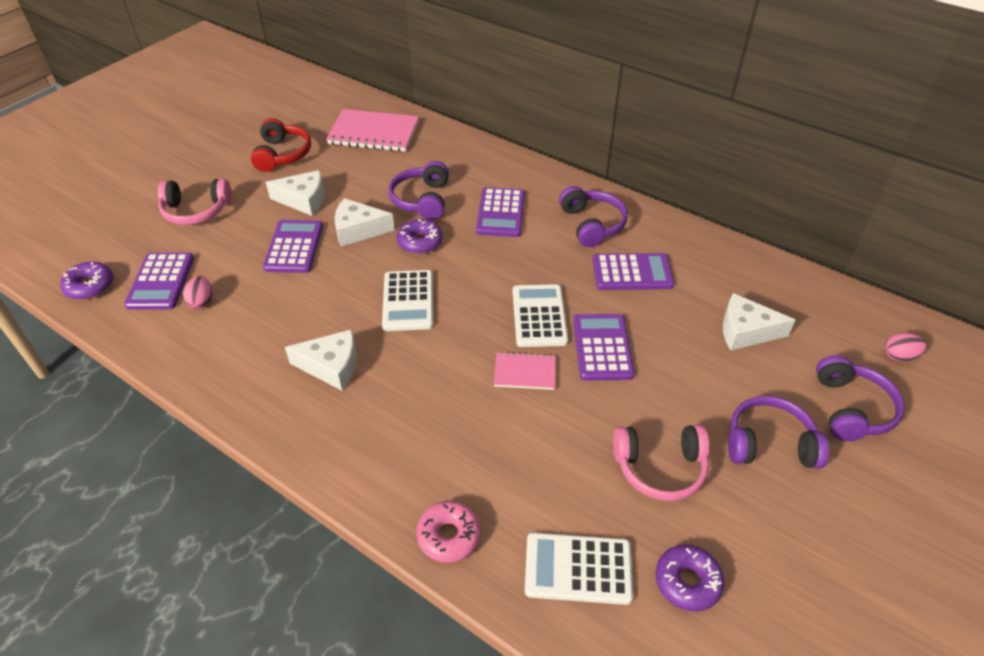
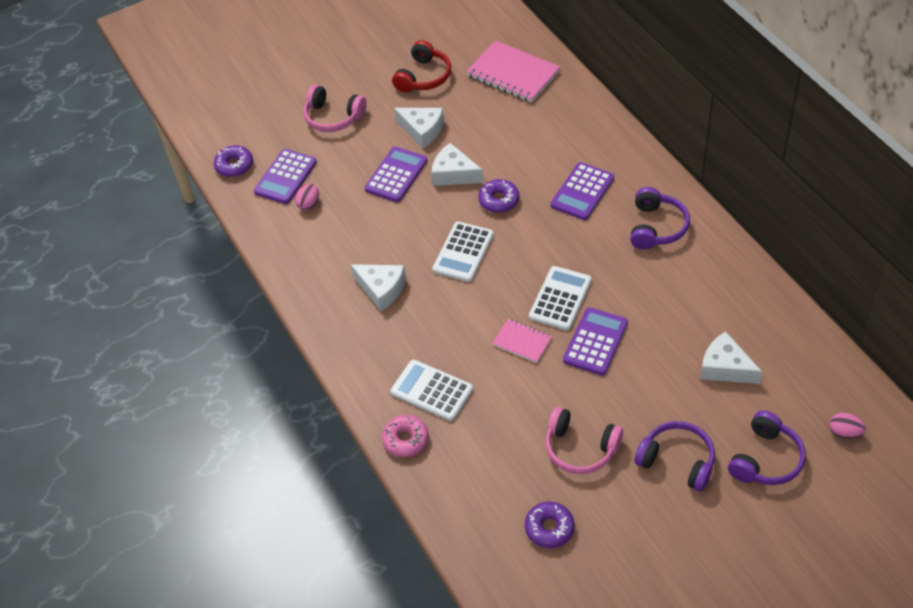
camera: 30 degrees right, 5 degrees up
purple headphones [389,161,449,220] -> none
white calculator [525,532,633,605] -> white calculator moved to [390,360,473,421]
purple calculator [593,253,674,290] -> none

